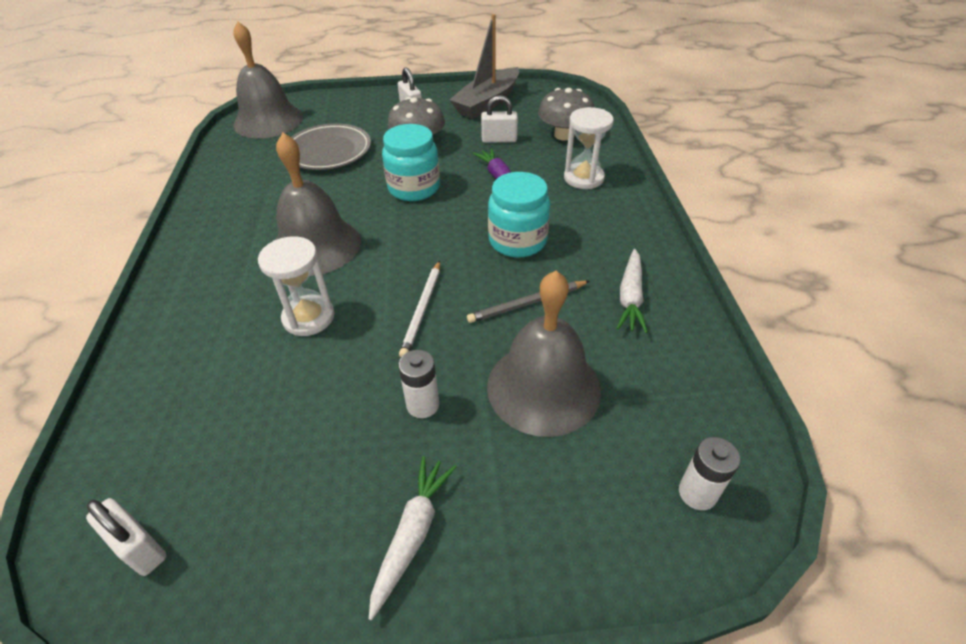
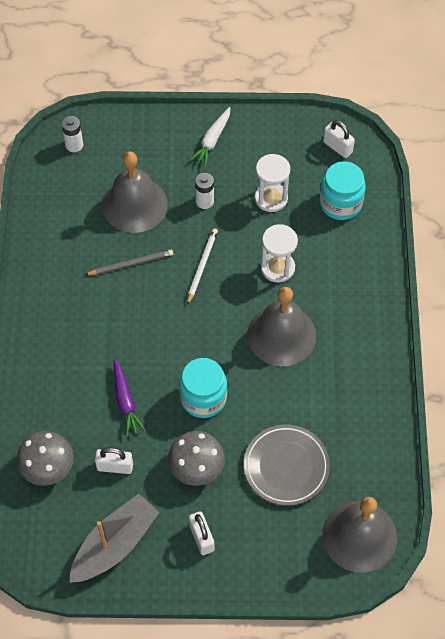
camera: 175 degrees left, 15 degrees up
turquoise jar [488,172,550,258] -> turquoise jar moved to [320,161,366,220]
white hourglass [564,107,614,189] -> white hourglass moved to [255,154,290,212]
white carrot [617,249,648,333] -> none

